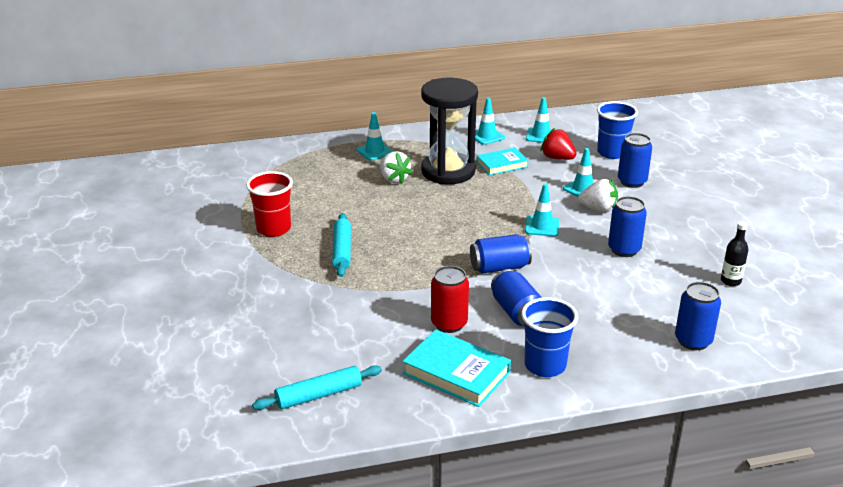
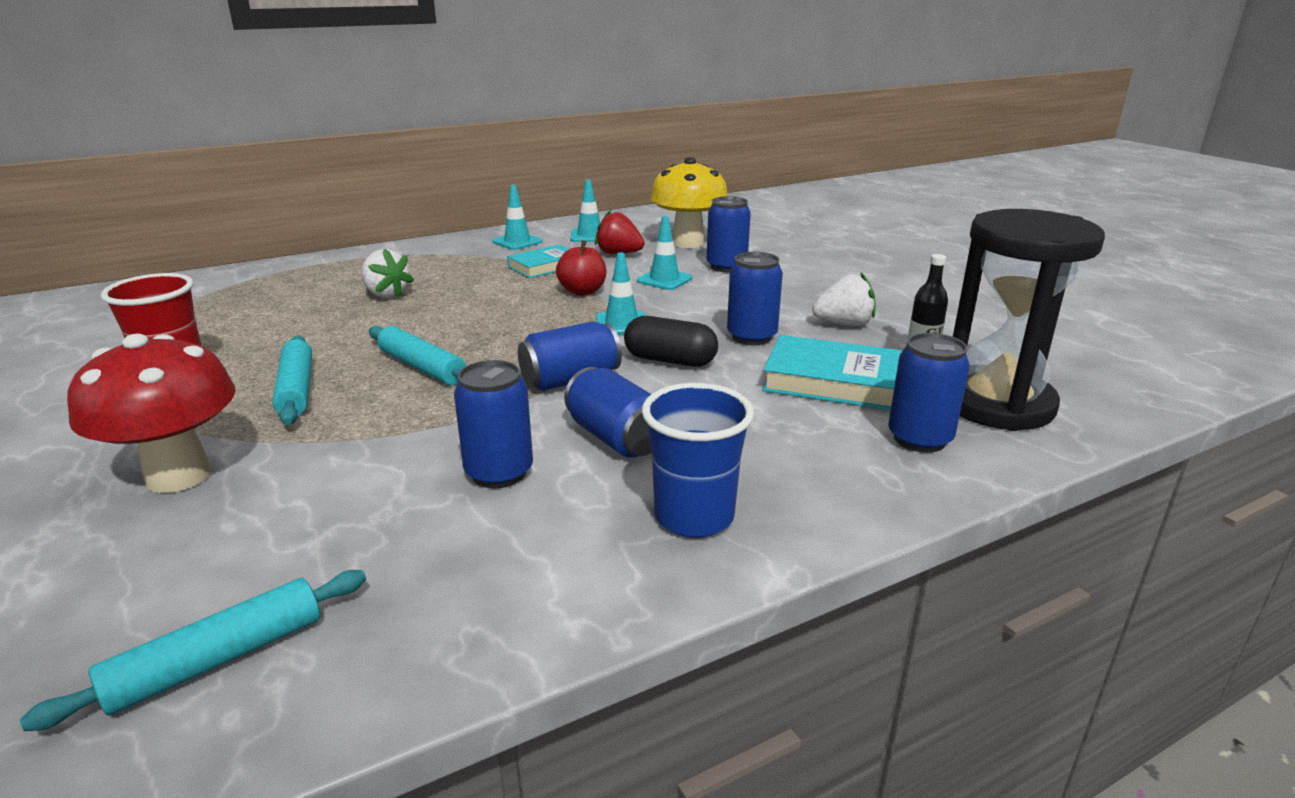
camera: 15 degrees left, 5 degrees down
turquoise traffic cone [356,112,393,161] -> none
turquoise book [402,329,511,407] -> turquoise book moved to [762,335,903,410]
black hourglass [421,78,478,184] -> black hourglass moved to [953,209,1105,431]
red can [431,266,469,333] -> blue can [454,360,533,488]
white strawberry [578,179,618,212] -> white strawberry moved to [812,273,876,326]
blue cup [597,101,638,159] -> yellow mushroom [650,157,728,248]
none -> red mushroom [67,333,235,493]
none -> turquoise rolling pin [369,326,466,385]
none -> red apple [556,240,607,295]
none -> black capsule [624,316,718,367]

